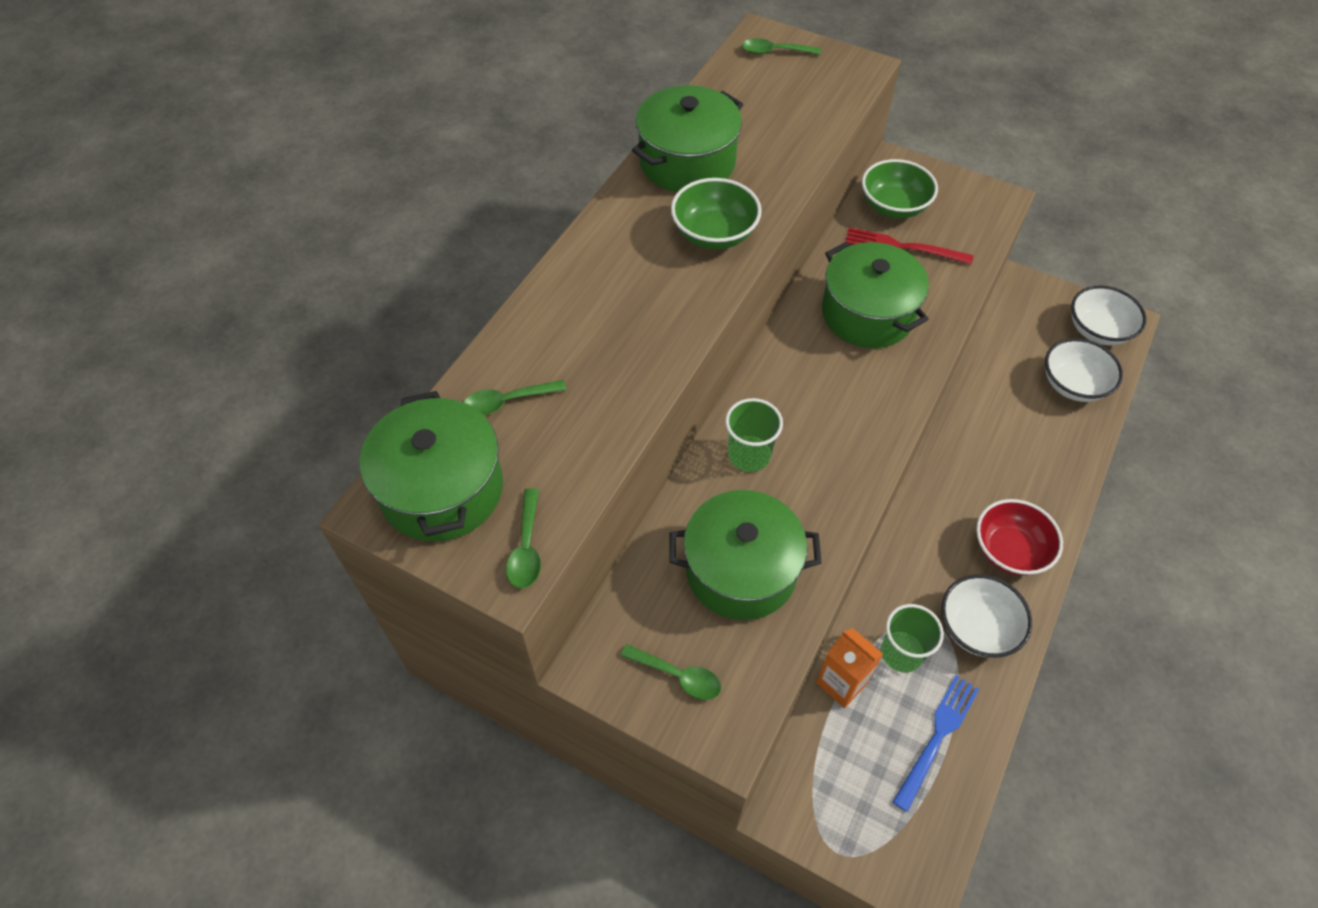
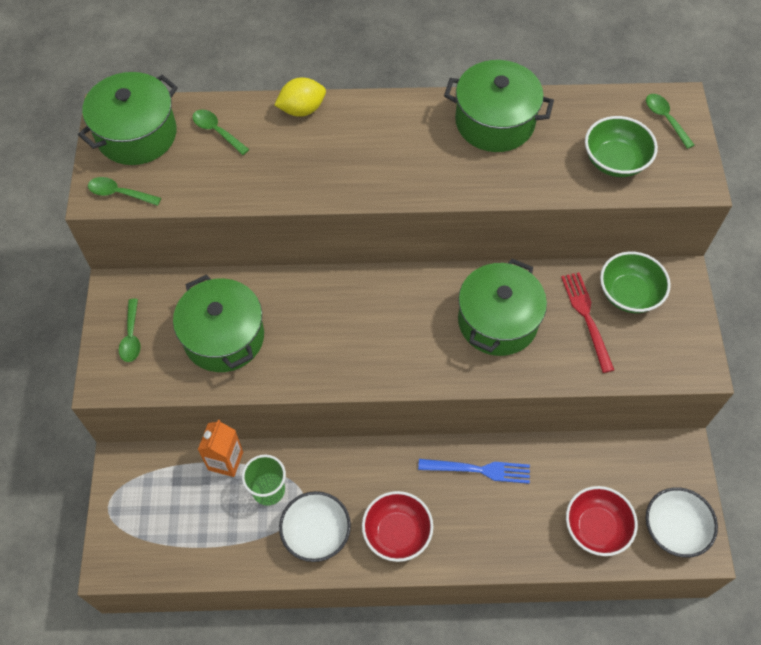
camera: 60 degrees right, 5 degrees up
green spoon [506,488,541,589] -> green spoon turned 45 degrees clockwise [88,177,161,206]
green bowl [671,178,762,249] -> green bowl moved to [585,116,658,177]
green cup [725,398,783,472] -> none
blue fork [893,675,979,812] -> blue fork moved to [418,459,530,484]
white bowl [1045,338,1123,402] -> red bowl [566,486,638,556]
none -> yellow lemon [274,77,326,117]

